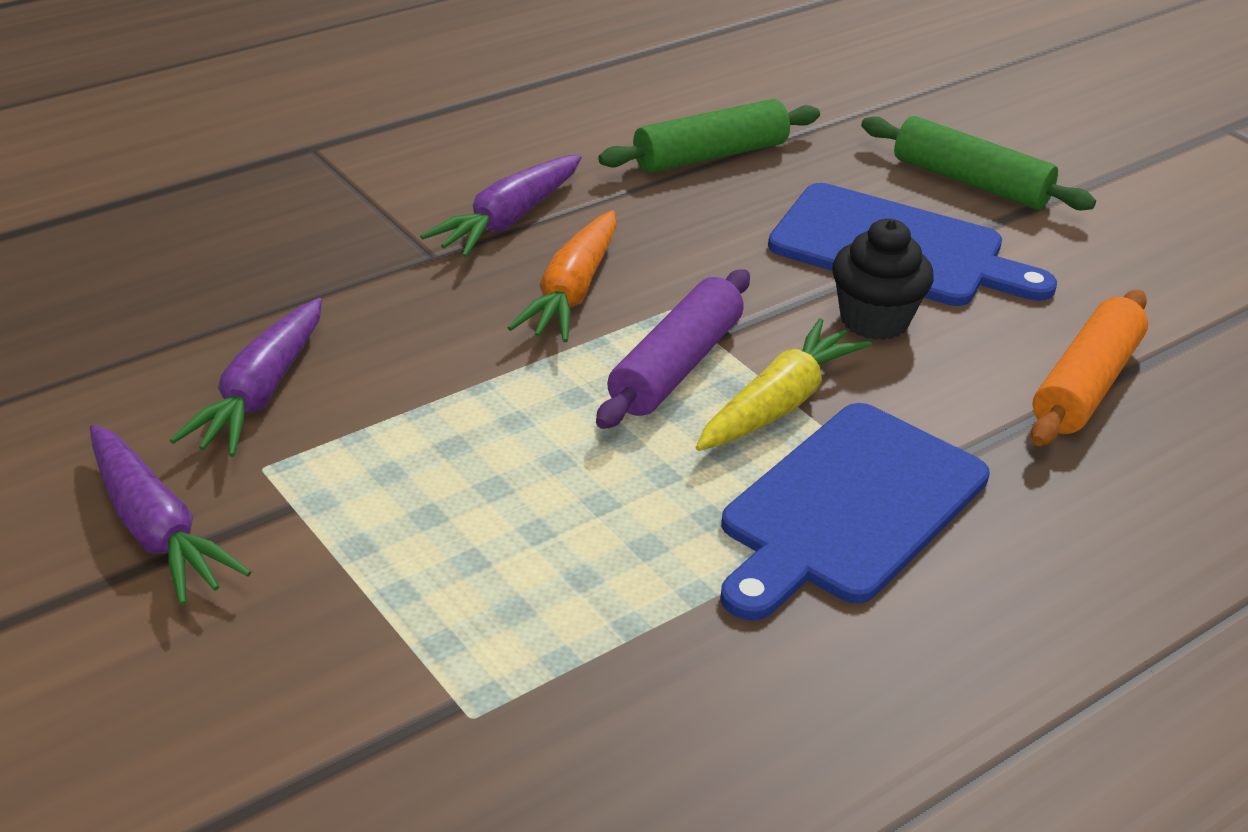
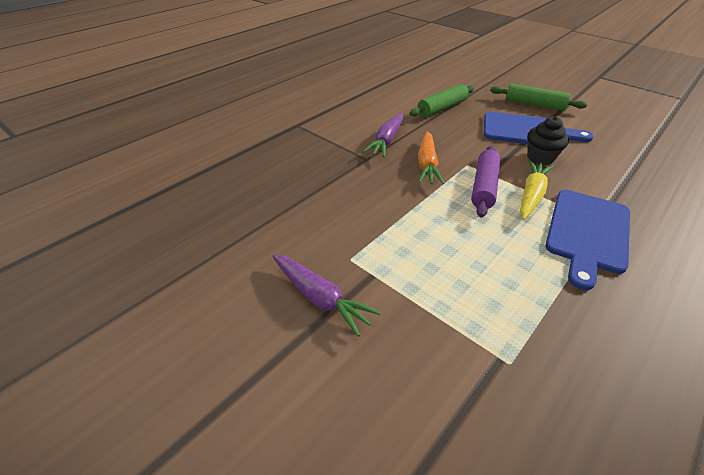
camera: 10 degrees left, 5 degrees up
purple carrot [170,298,322,457] -> none
orange rolling pin [1031,290,1148,446] -> none

